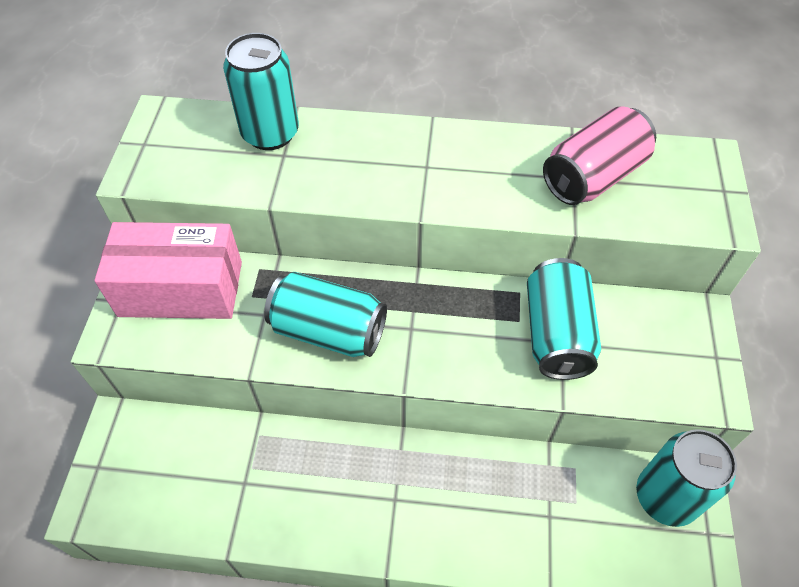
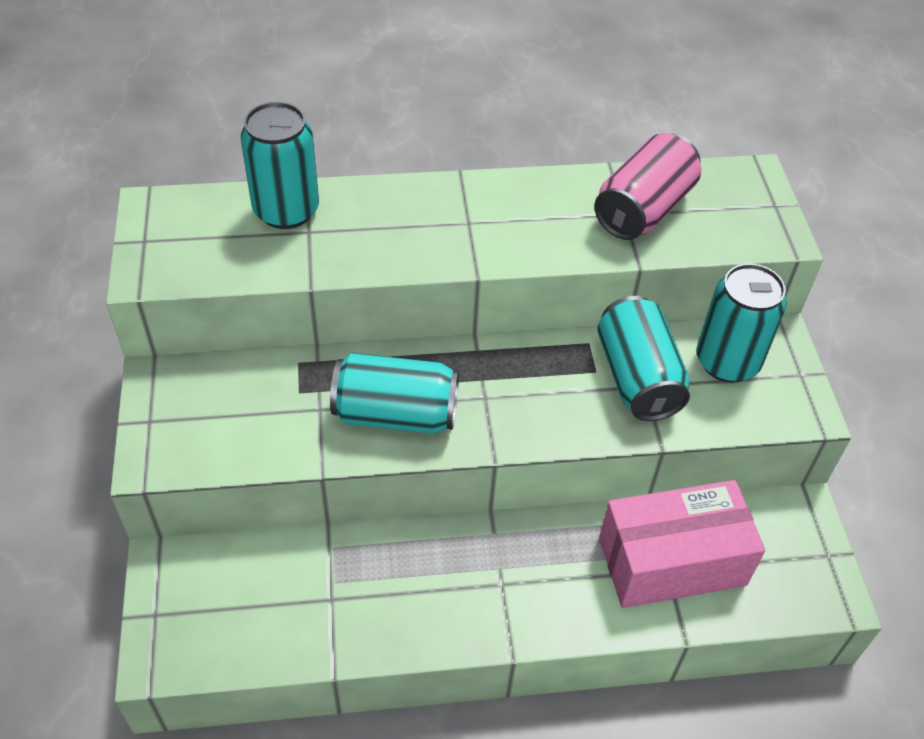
camera: 15 degrees left, 5 degrees down
pink box [94,222,242,319] -> pink box moved to [599,480,765,608]
turquoise can [636,429,737,527] -> turquoise can moved to [697,263,787,383]

